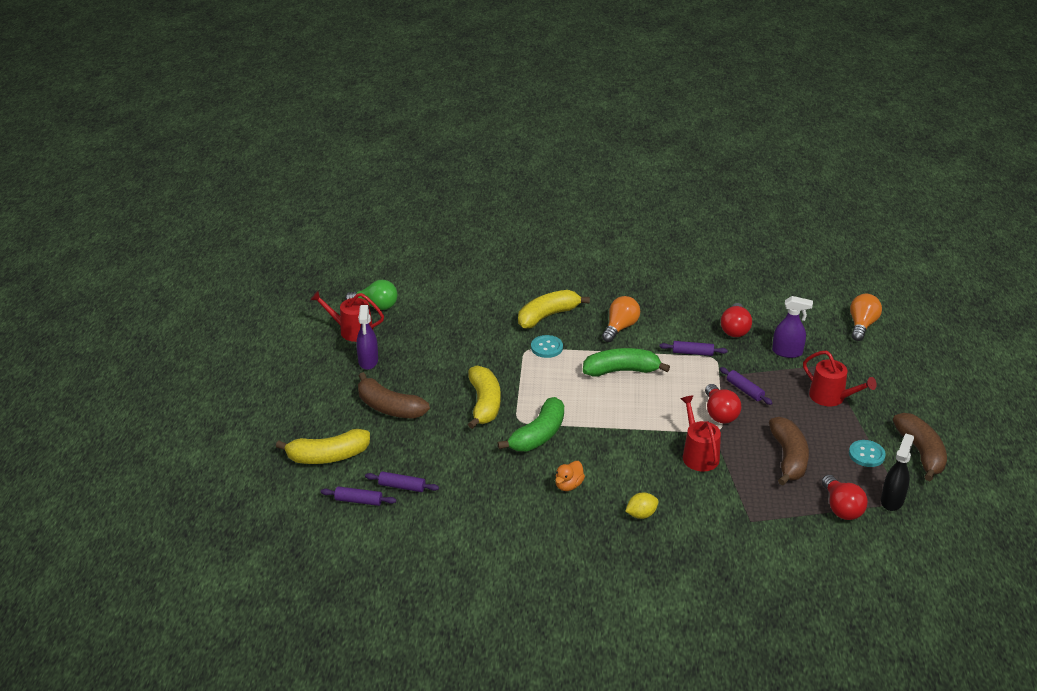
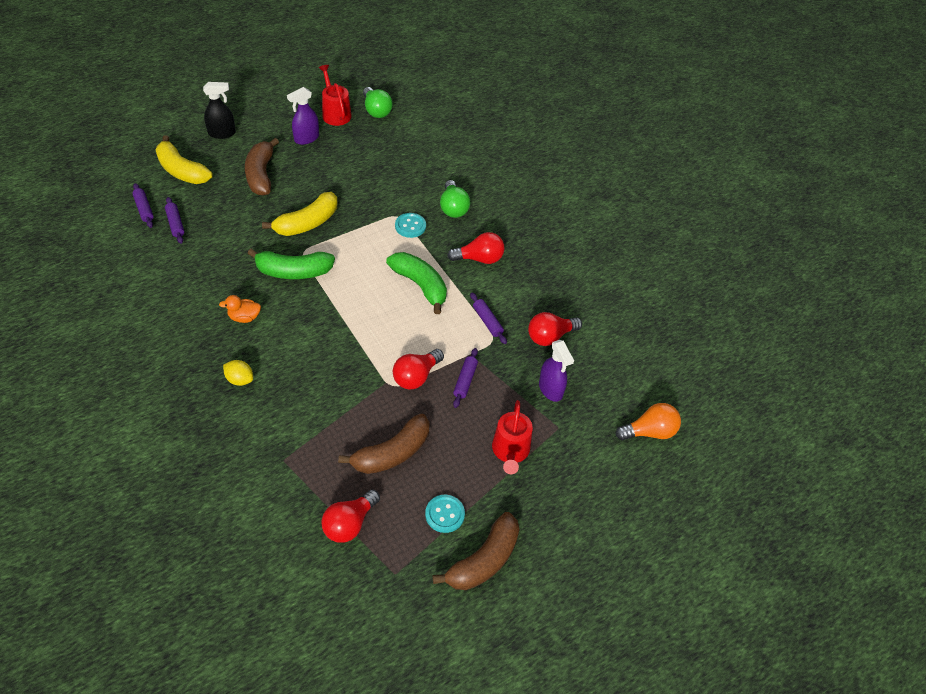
camera: 50 degrees right, 15 degrees up
yellow banana [518,290,590,328] -> green light bulb [440,180,470,218]
orange light bulb [602,296,640,342] -> red light bulb [447,232,505,264]
red watering can [680,395,721,471] -> none
black spray bottle [881,433,914,511] -> black spray bottle moved to [203,82,236,139]

